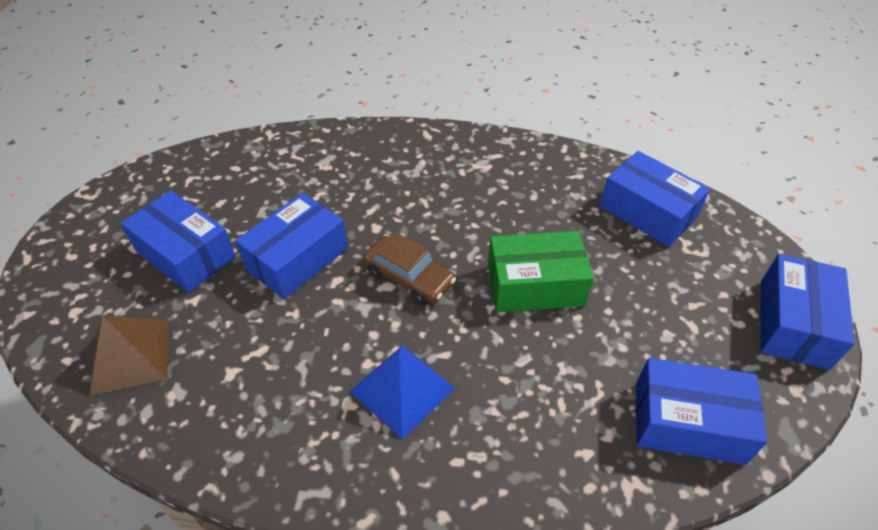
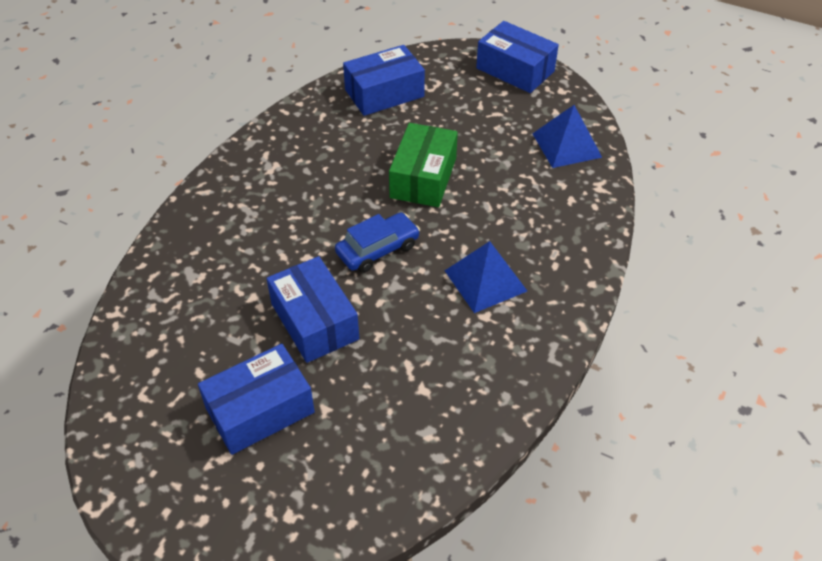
camera: 70 degrees left, 0 degrees up
brown pyramid [89,316,169,396] -> none
brown car [363,232,456,305] -> blue car [335,212,420,273]
blue box [636,358,767,465] -> blue pyramid [532,105,602,168]

